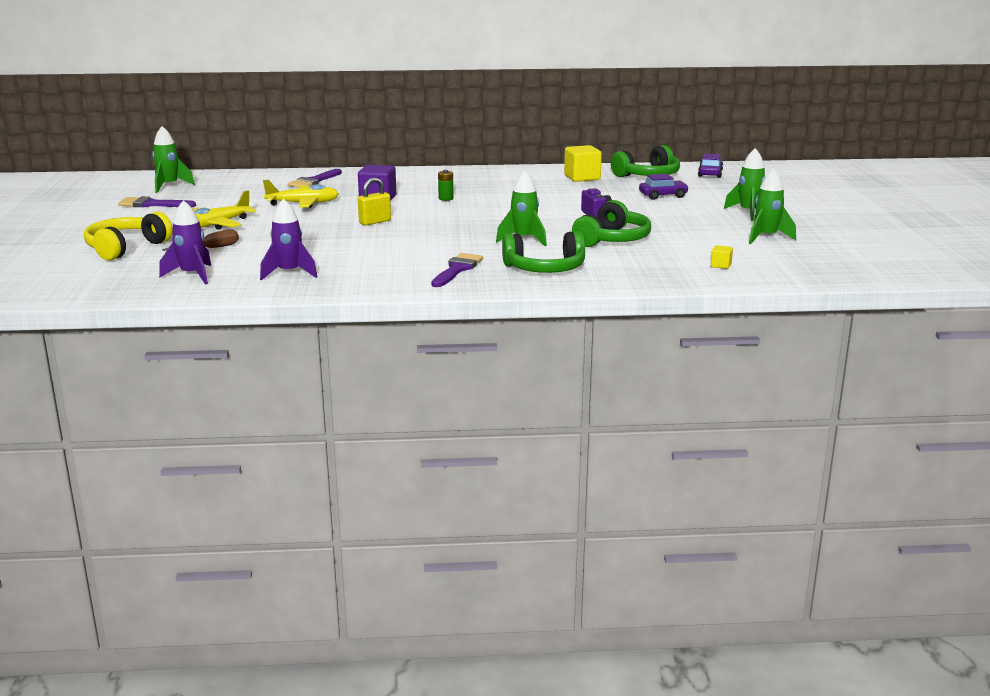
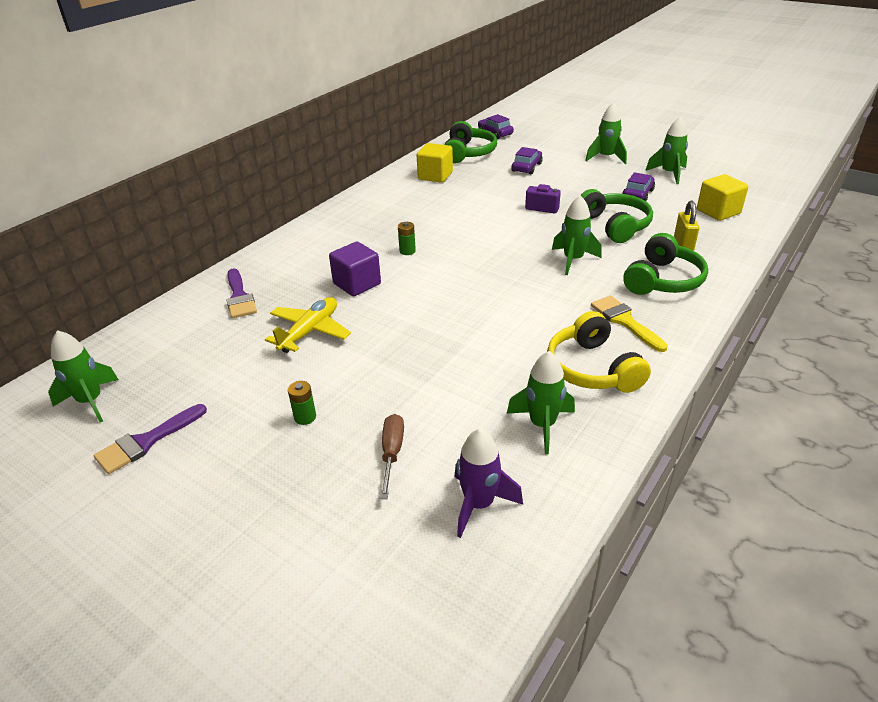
camera: 50 degrees left, 15 degrees up
yellow headphones [84,212,173,261] -> yellow headphones moved to [547,311,651,393]
yellow plane [193,191,256,230] -> green battery [288,381,316,425]
purple rocket [260,198,317,281] -> green rocket [507,351,575,455]
yellow padlock [358,177,391,226] -> yellow padlock moved to [674,201,699,251]
purple brush [431,253,483,287] -> yellow brush [591,296,668,352]
yellow cube [711,245,733,269] -> yellow cube [697,174,748,221], size x2.06
none -> purple car [622,172,655,201]

